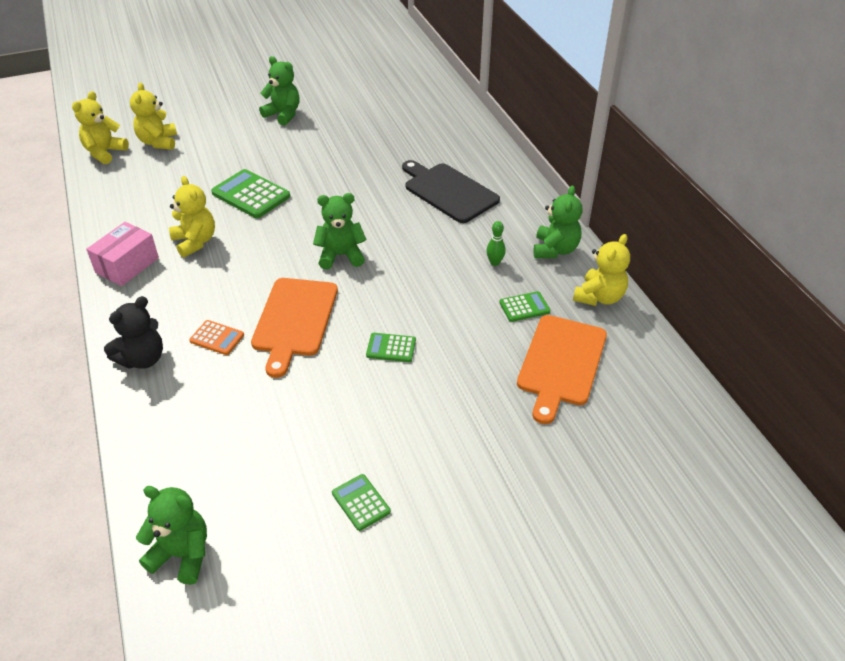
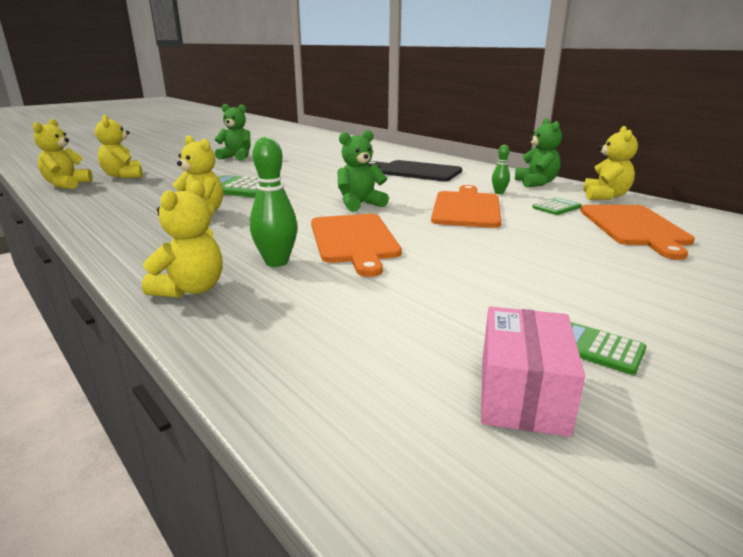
camera: 20 degrees left, 20 degrees down
pink box [86,222,159,286] -> pink box moved to [481,306,586,437]
black teddy bear [104,296,163,369] -> yellow teddy bear [142,181,223,298]
green teddy bear [136,486,207,584] -> none
orange calculator [189,320,244,355] -> green bowling pin [250,137,297,267]
green calculator [366,333,416,362] -> none
none -> orange cutting board [431,185,501,228]

